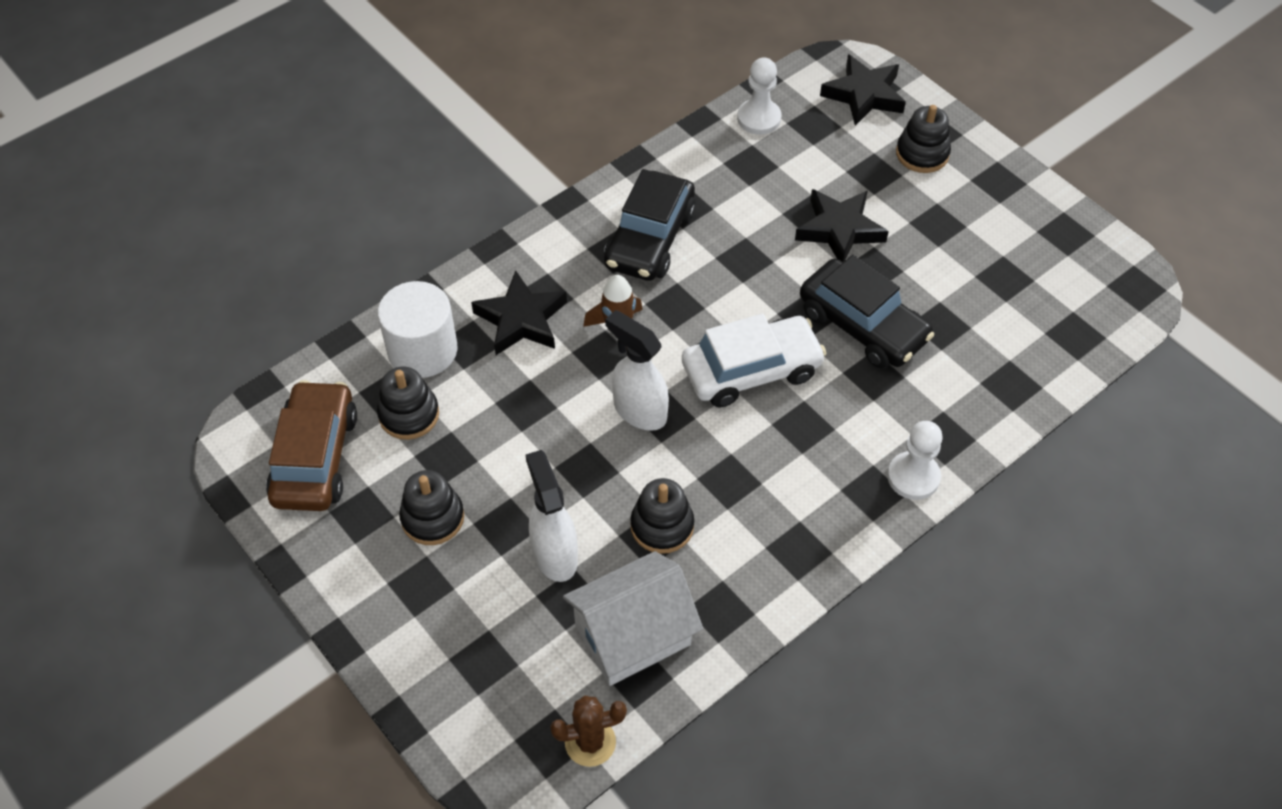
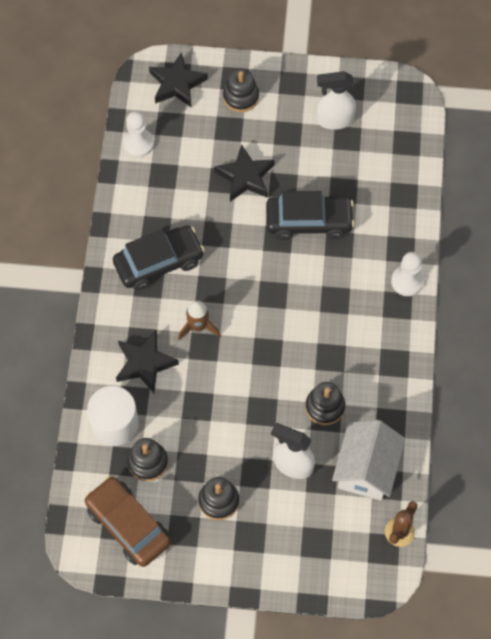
camera: 45 degrees left, 10 degrees up
black car [604,169,696,281] -> black car turned 90 degrees counterclockwise [113,226,205,291]
white spray bottle [605,310,669,431] -> white spray bottle moved to [317,71,356,130]
white car [682,314,826,408] -> none

